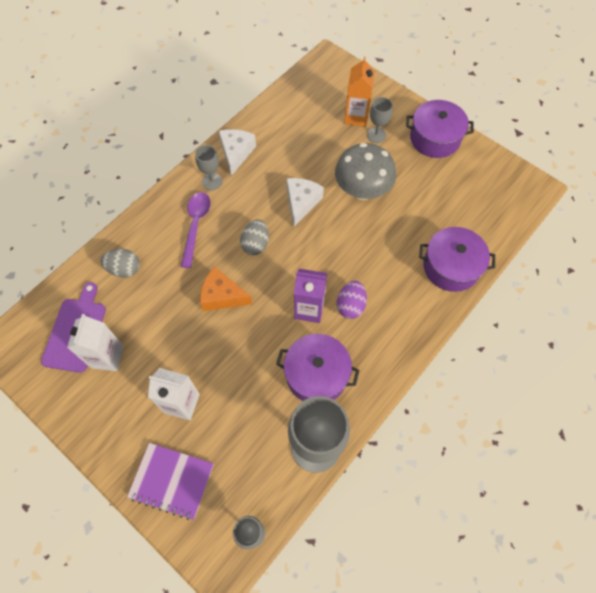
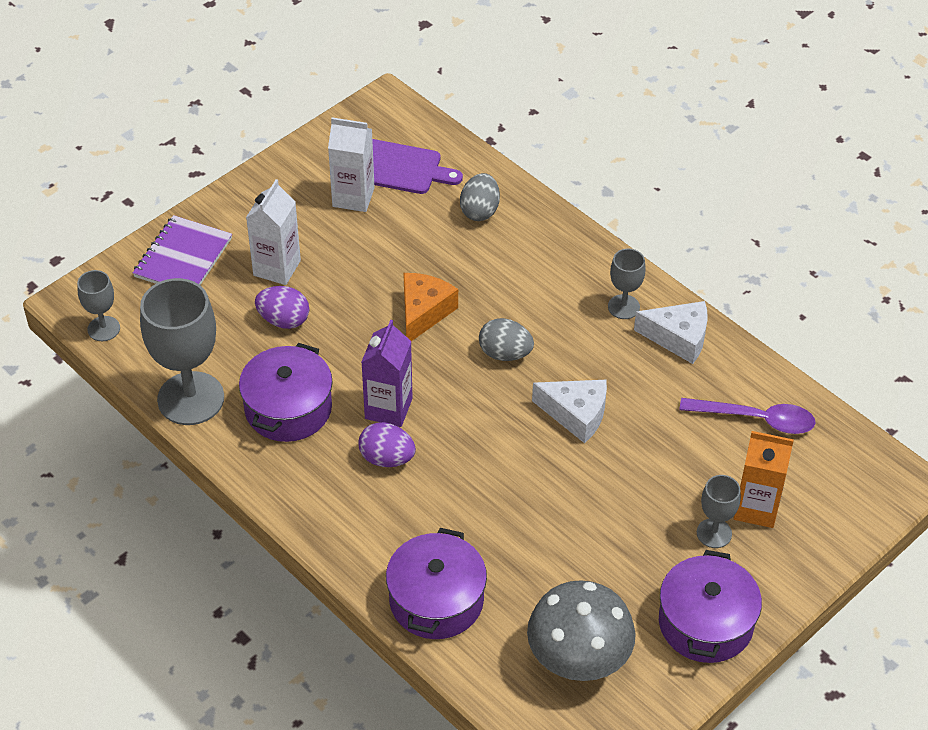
camera: 95 degrees right, 15 degrees down
purple spoon [181,192,211,268] -> purple spoon moved to [679,398,815,434]
grey mushroom [335,143,396,200] -> grey mushroom moved to [527,580,636,681]
none -> purple egg [255,286,309,329]

